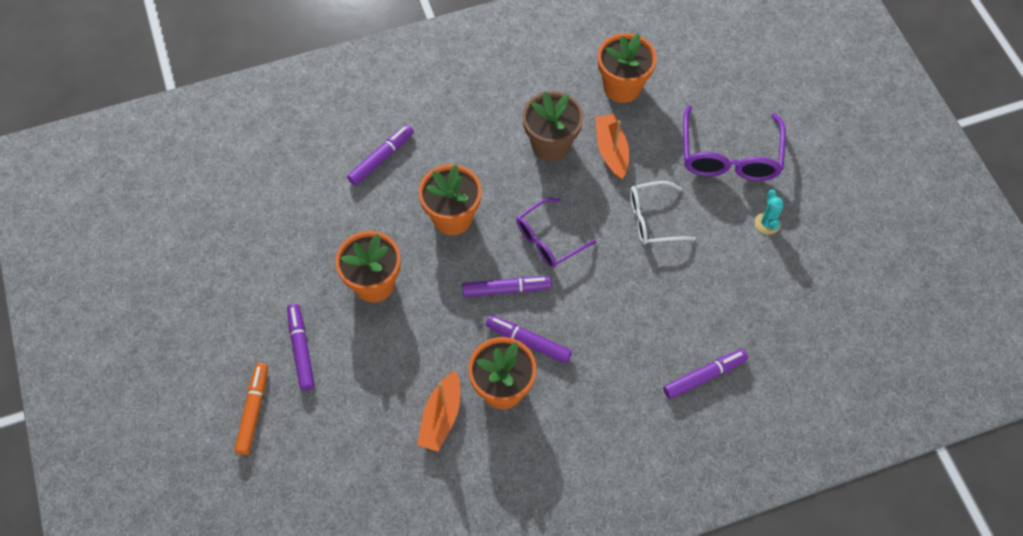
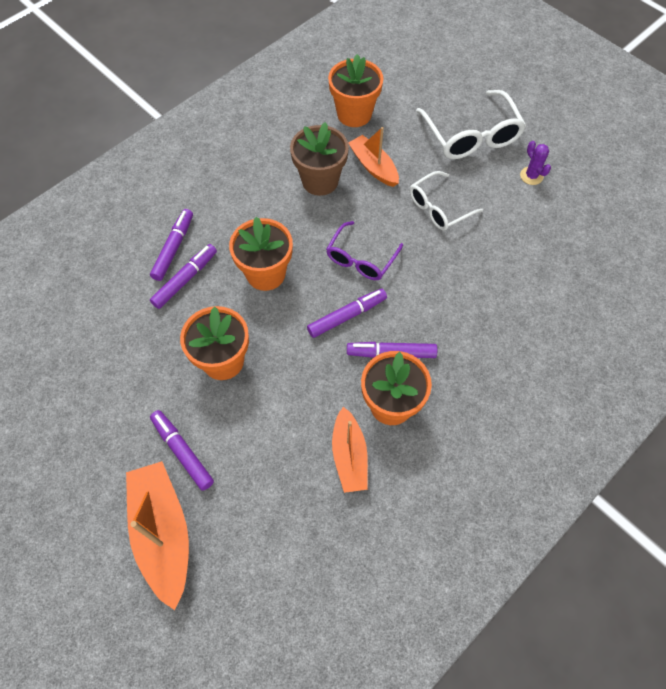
camera: 25 degrees left, 0 degrees up
orange marker [235,363,268,455] -> orange boat [126,461,189,610]
purple marker [663,349,748,399] -> purple marker moved to [150,244,217,309]
purple glasses [683,105,786,181] -> white glasses [416,90,526,159]
turquoise cactus [755,189,784,235] -> purple cactus [520,141,551,185]

